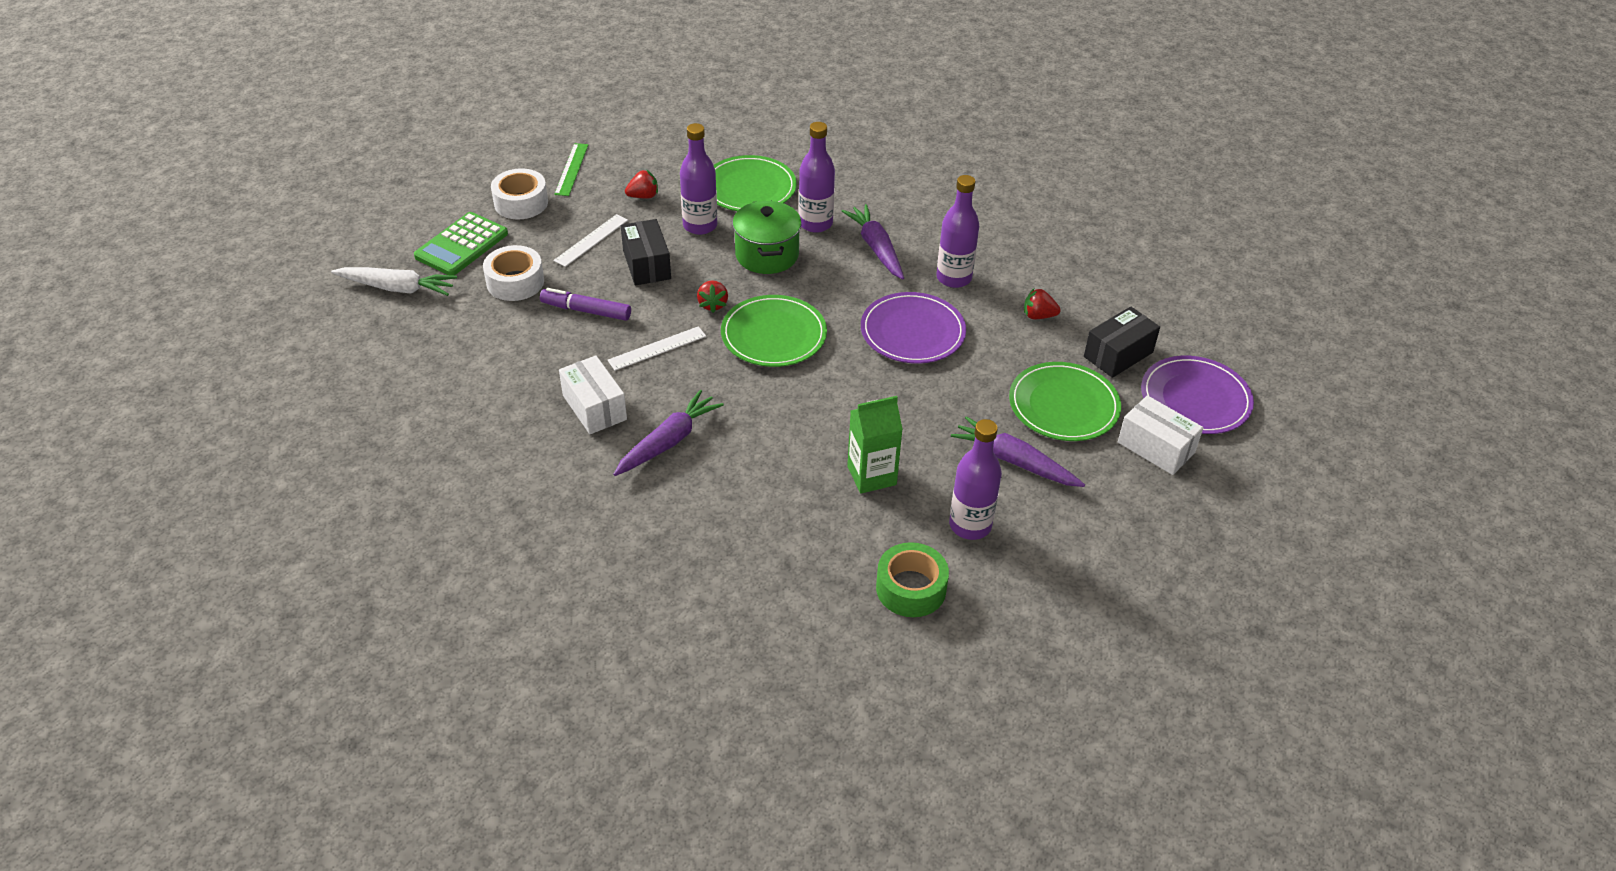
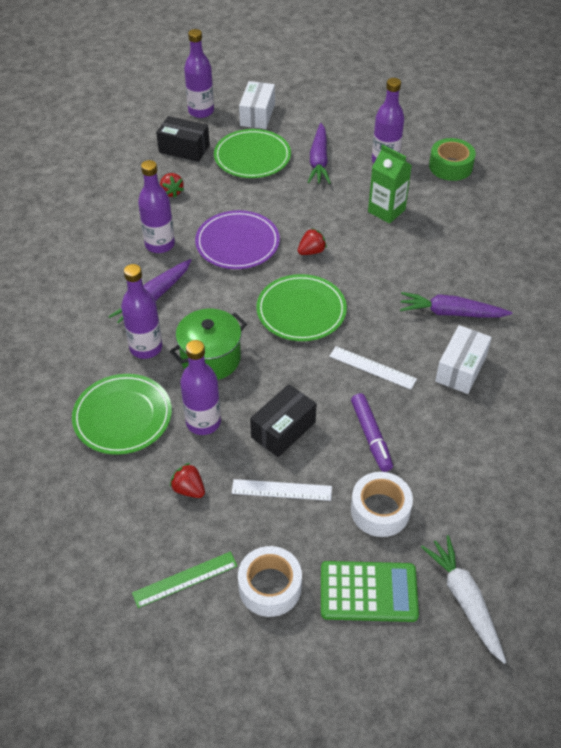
camera: 120 degrees left, 5 degrees up
red strawberry [697,280,728,313] -> red strawberry moved to [298,228,327,255]
purple plate [1141,356,1254,434] -> purple bottle [184,29,214,118]

